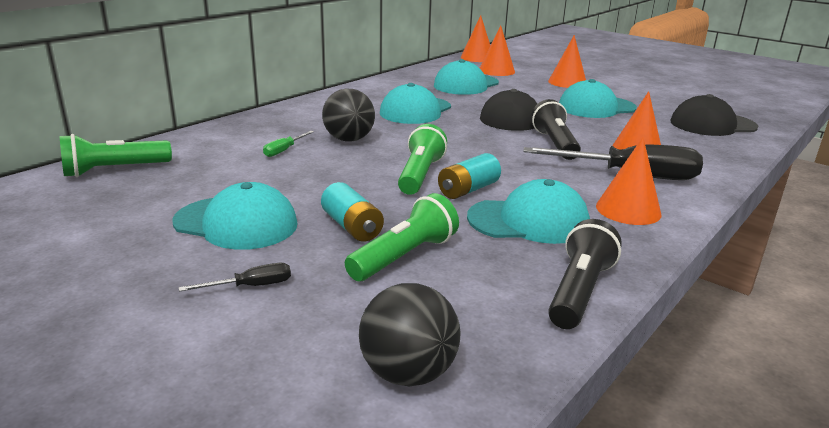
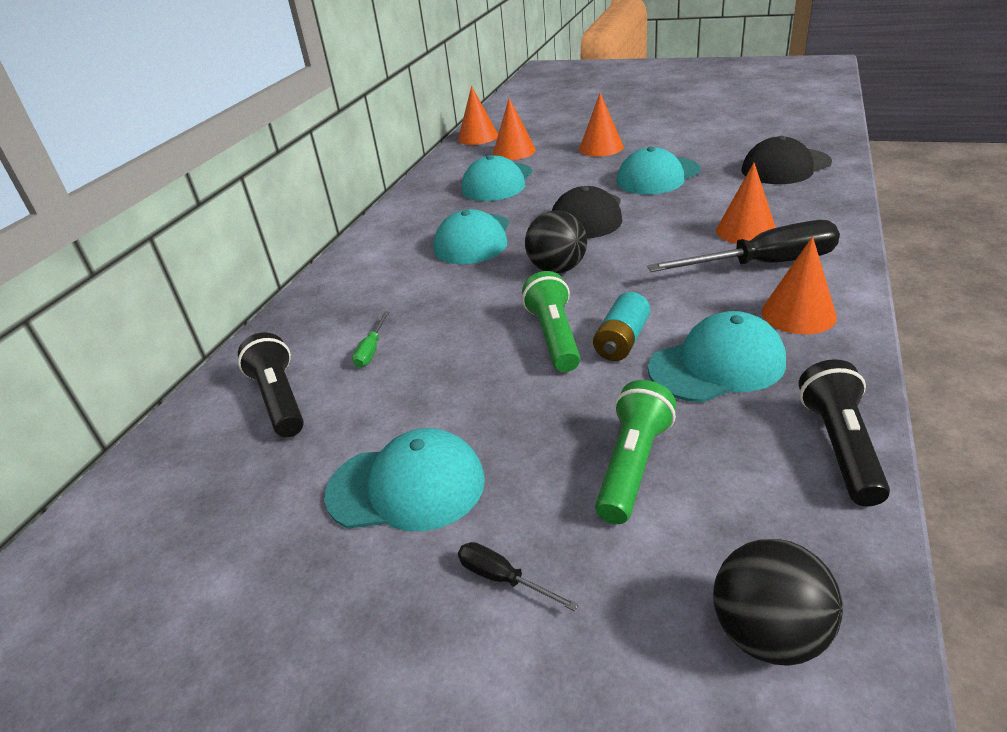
camera: 15 degrees left, 10 degrees up
green flashlight [60,134,172,177] -> none
black screwdriver [179,263,291,292] -> black screwdriver turned 105 degrees counterclockwise [458,542,579,611]
turquoise battery [321,182,384,242] -> none
black ball [322,89,375,142] -> black ball moved to [525,211,587,273]
black flashlight [531,99,581,160] -> black flashlight moved to [238,332,304,438]

